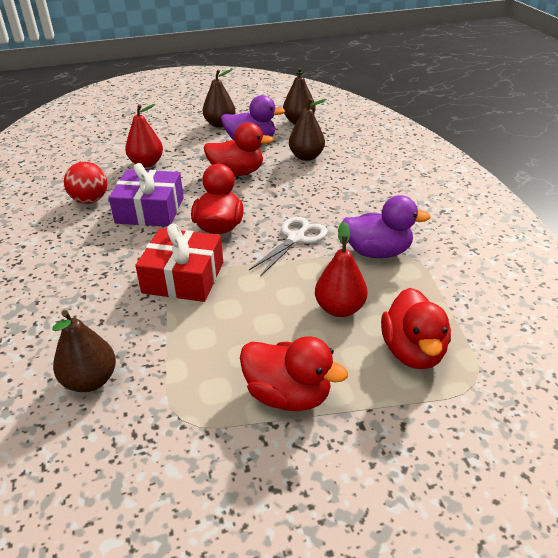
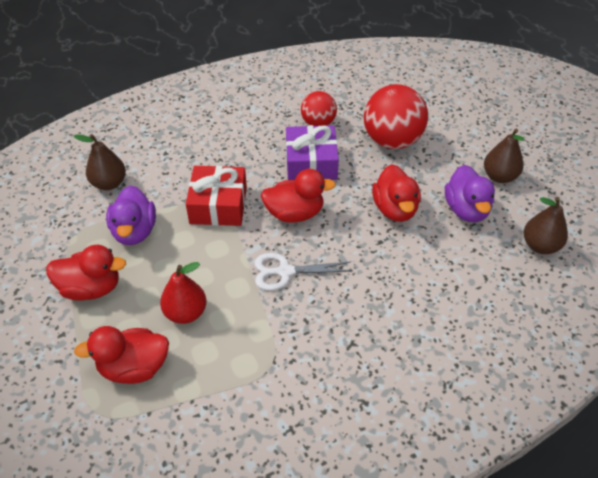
camera: 80 degrees right, 10 degrees up
red pear [125,104,163,167] -> red ball [364,84,428,149]
red duck [240,336,348,411] -> red duck turned 105 degrees counterclockwise [46,245,126,301]
white scissors [249,217,328,276] -> white scissors turned 150 degrees clockwise [254,253,352,291]
brown pear [289,98,327,161] -> none
purple duck [341,195,431,258] -> purple duck moved to [106,185,156,245]

